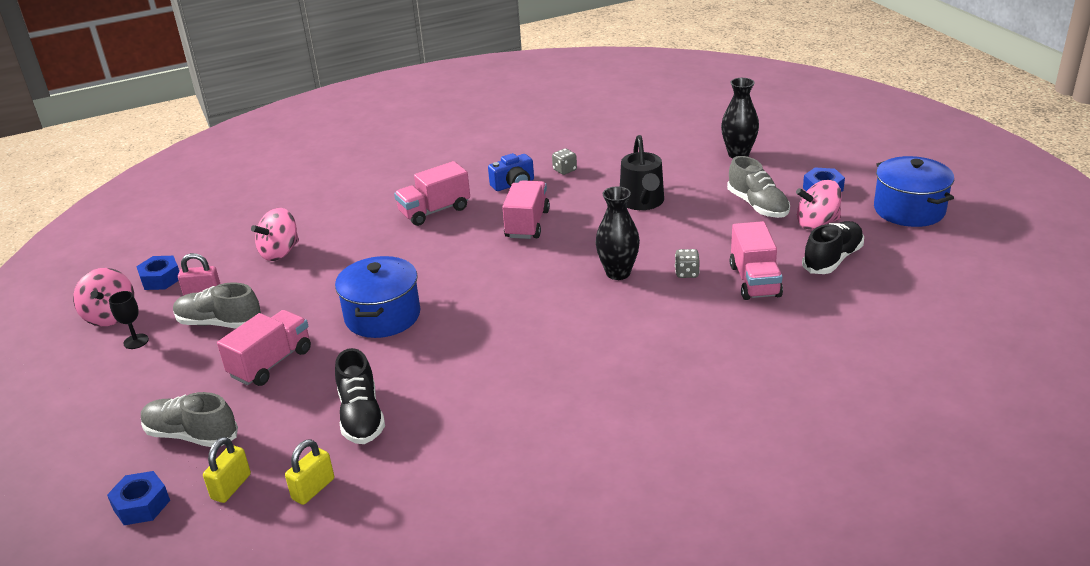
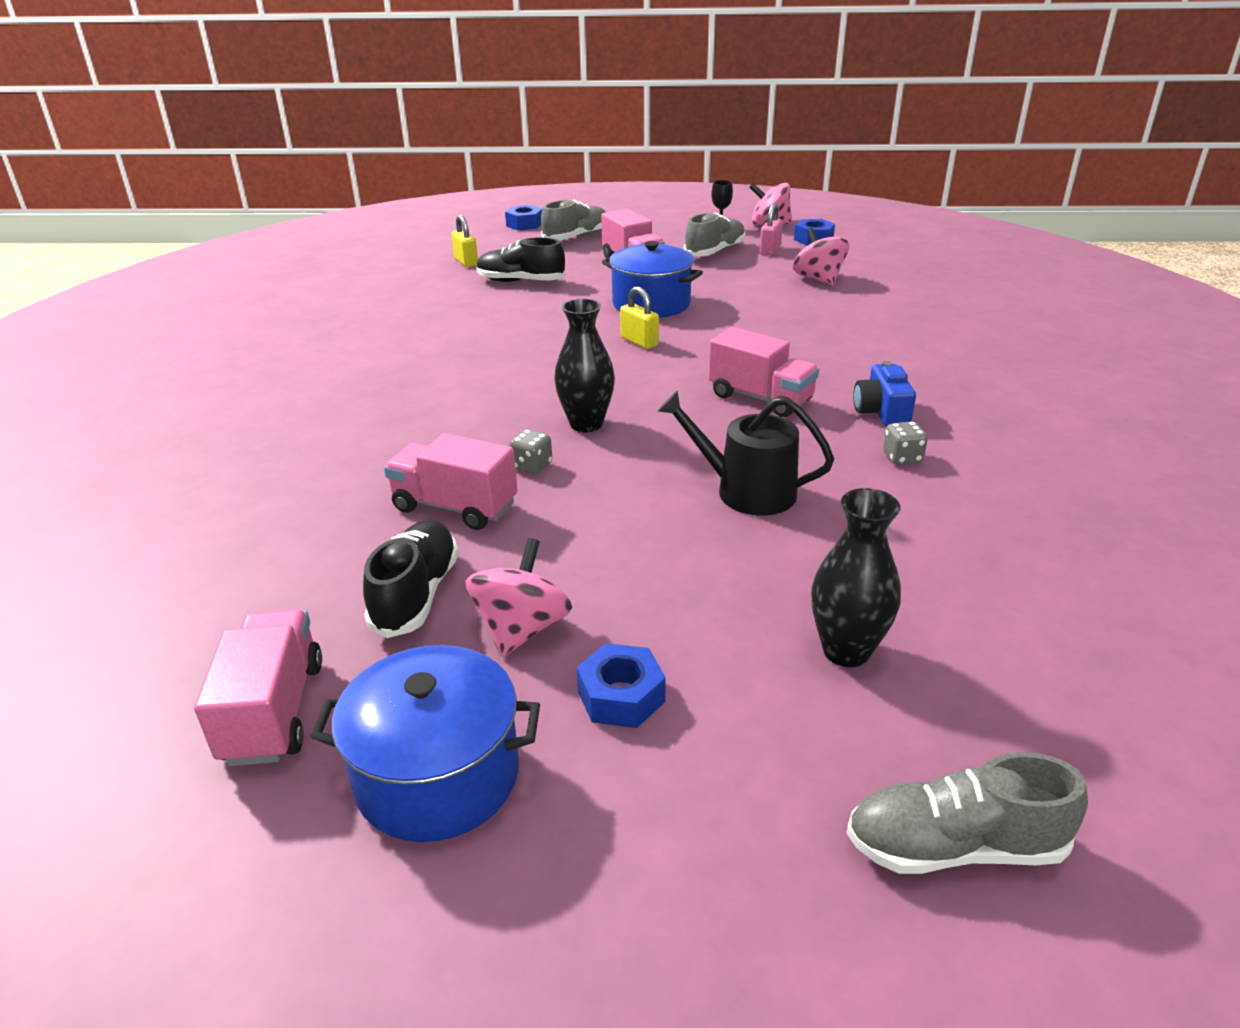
camera: 115 degrees right, 0 degrees up
yellow padlock [203,437,251,503] -> yellow padlock moved to [620,286,659,349]
pink truck [394,161,470,226] -> pink truck moved to [194,609,322,766]
grey shoe [727,156,790,218] -> grey shoe moved to [846,752,1088,874]
black shoe [802,221,864,274] -> black shoe turned 150 degrees counterclockwise [363,520,459,638]

